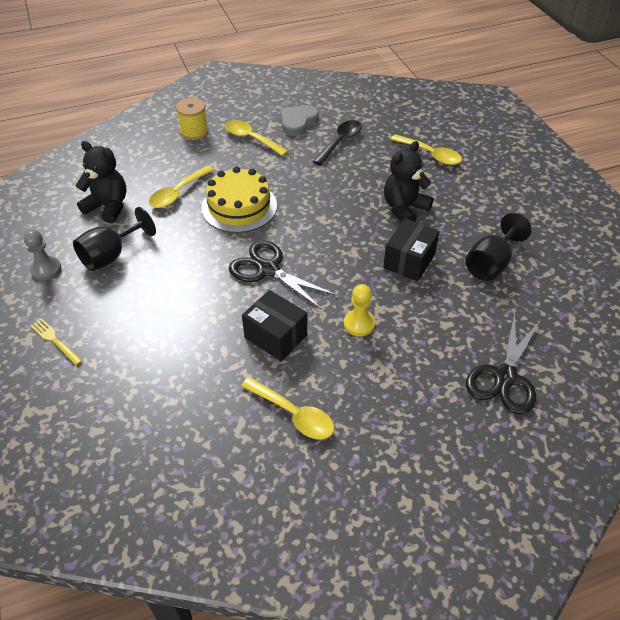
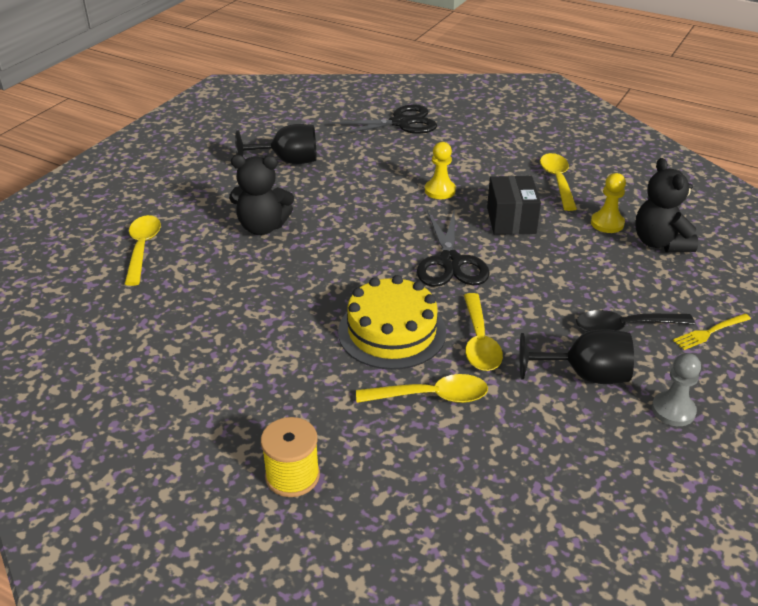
camera: 130 degrees left, 10 degrees down
yellow fork [30,318,83,365] -> yellow fork turned 60 degrees clockwise [673,314,751,350]
black teddy bear [76,141,127,223] -> black teddy bear moved to [635,158,698,252]
yellow spoon [225,120,288,156] -> yellow spoon moved to [464,293,503,371]
grey heart [280,105,319,136] -> none
black spoon [313,120,362,165] -> black spoon moved to [576,310,695,332]
black box [383,218,440,282] -> none
none -> yellow pawn [591,173,626,233]

